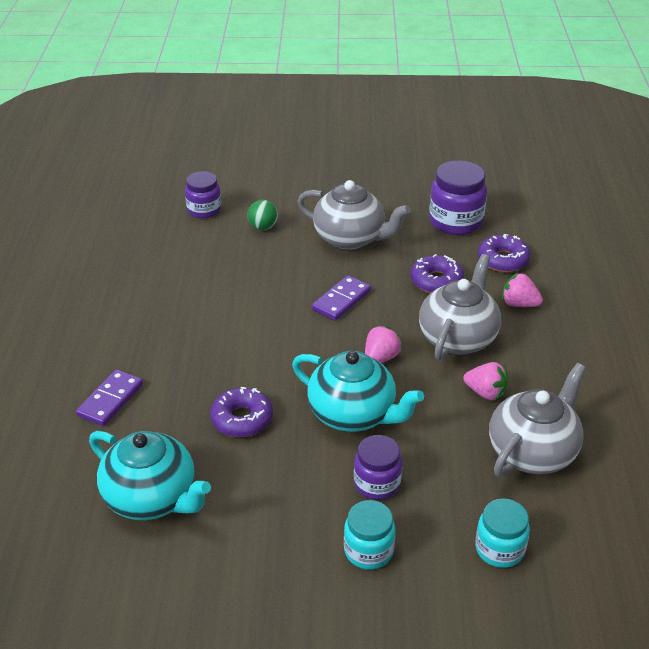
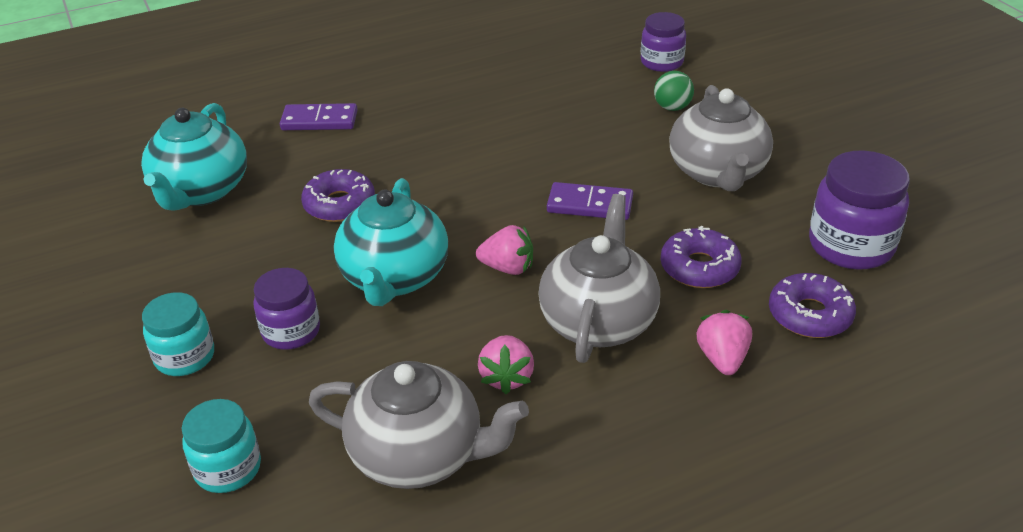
camera: 65 degrees right, 0 degrees up
grey teapot [419,254,501,360] -> grey teapot turned 75 degrees counterclockwise [538,194,660,363]

